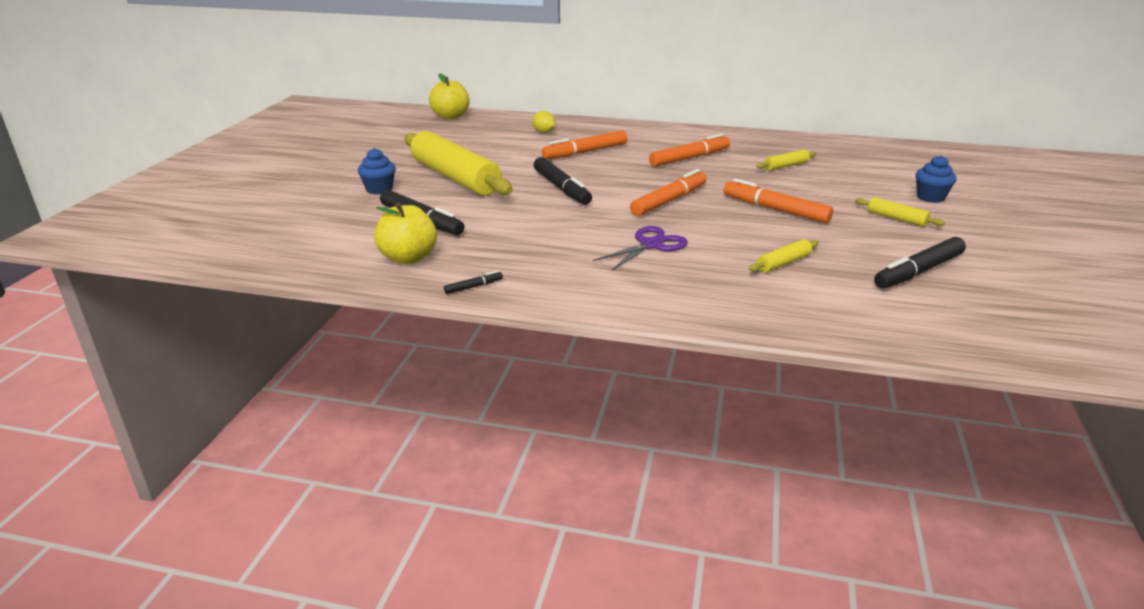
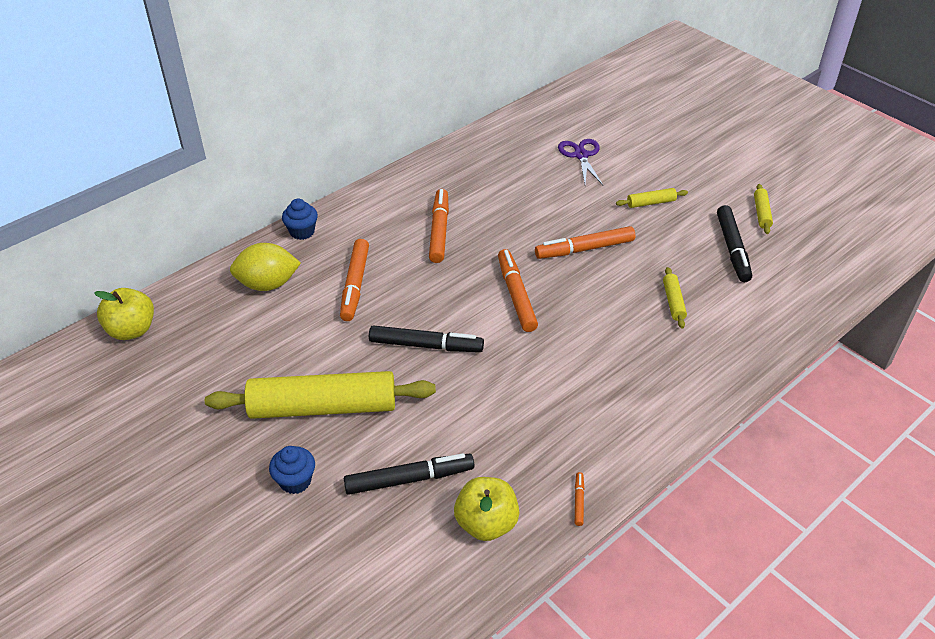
camera: 55 degrees left, 15 degrees up
black marker [444,271,503,294] -> orange marker [575,472,584,526]
yellow lemon [532,111,555,133] -> yellow lemon [230,243,301,291], size x1.86
purple scissors [593,226,688,271] -> purple scissors moved to [558,139,603,185]
yellow rolling pin [756,149,817,171] -> yellow rolling pin moved to [754,184,773,234]
blue cupcake [915,155,957,203] -> blue cupcake moved to [282,199,318,240]

